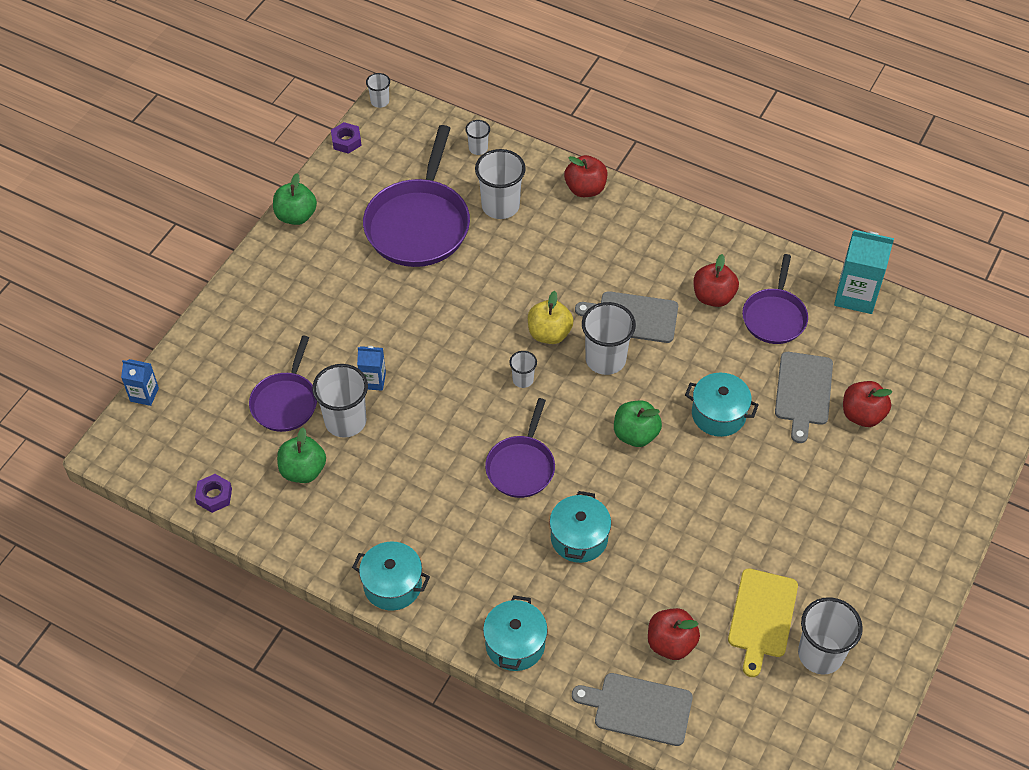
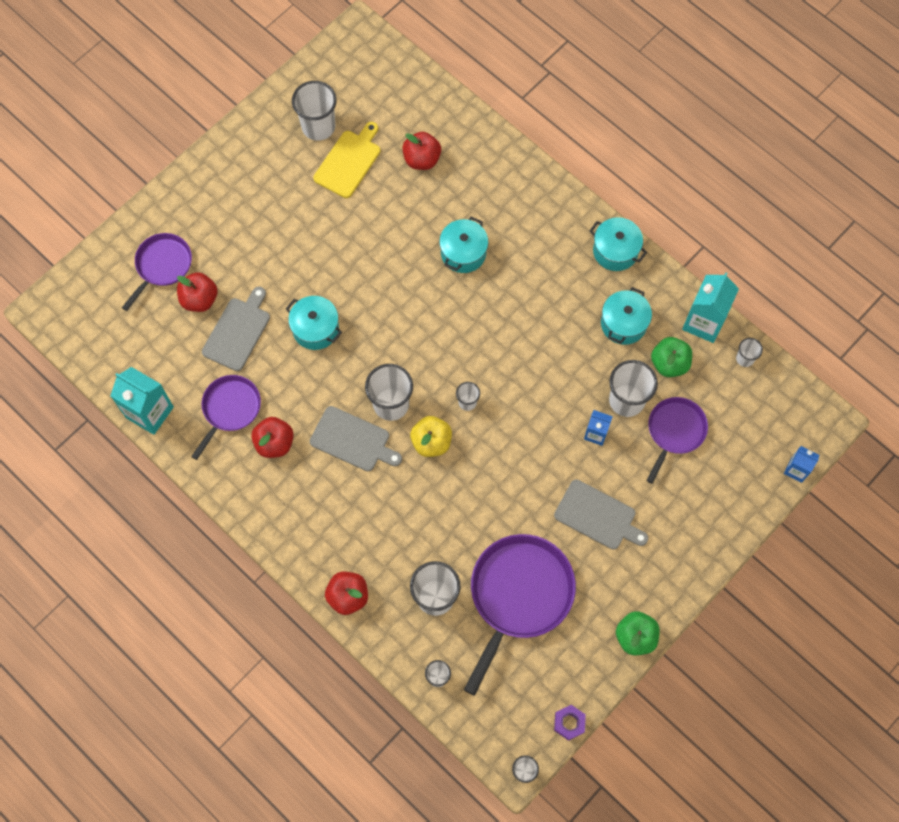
camera: 165 degrees left, 15 degrees up
purple nut [195,474,232,513] -> white cup [736,338,763,367]
turquoise pot [483,595,548,671] -> turquoise pot moved to [601,287,652,345]
purple pan [485,398,555,498] -> purple pan moved to [122,233,192,311]
grey cutting board [572,673,693,746] -> grey cutting board moved to [554,479,648,550]
green apple [614,401,662,447] -> none
none -> turquoise carton [682,273,739,343]

